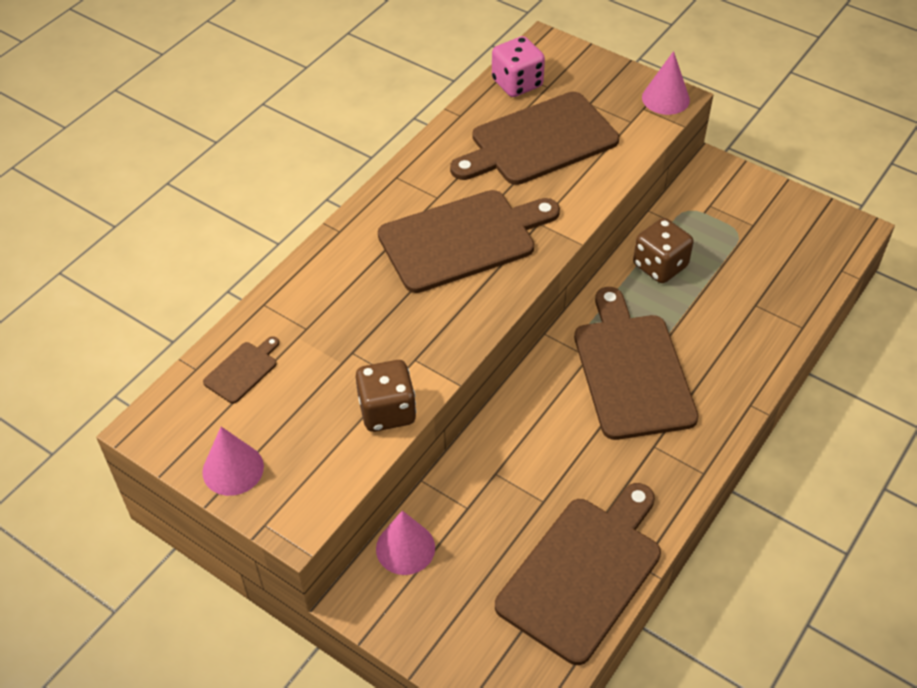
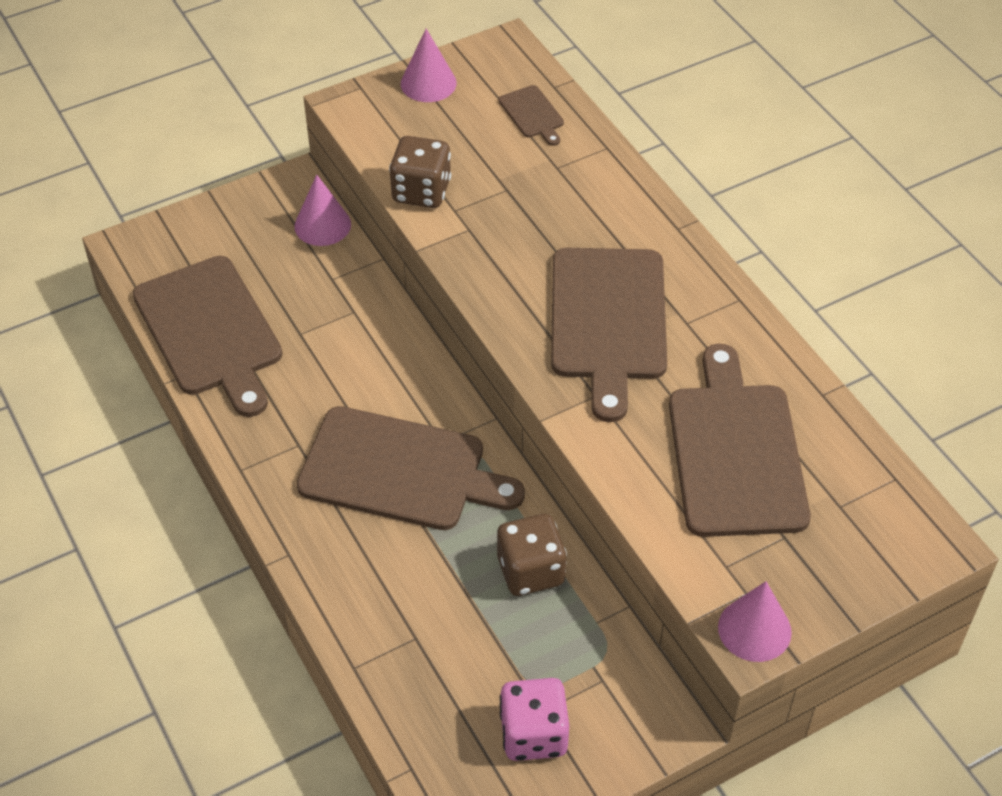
camera: 115 degrees right, 0 degrees up
pink dice [492,36,545,97] -> pink dice moved to [500,678,569,761]

